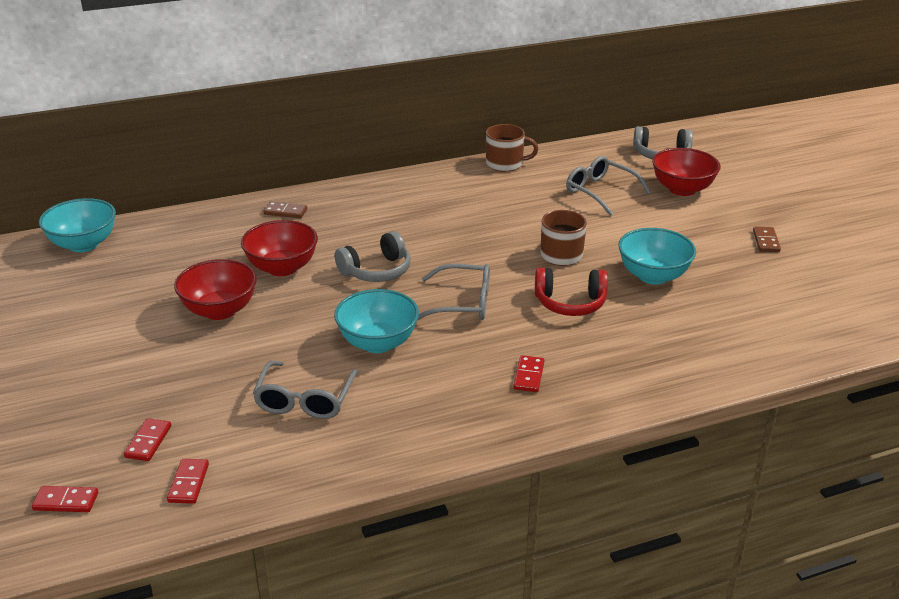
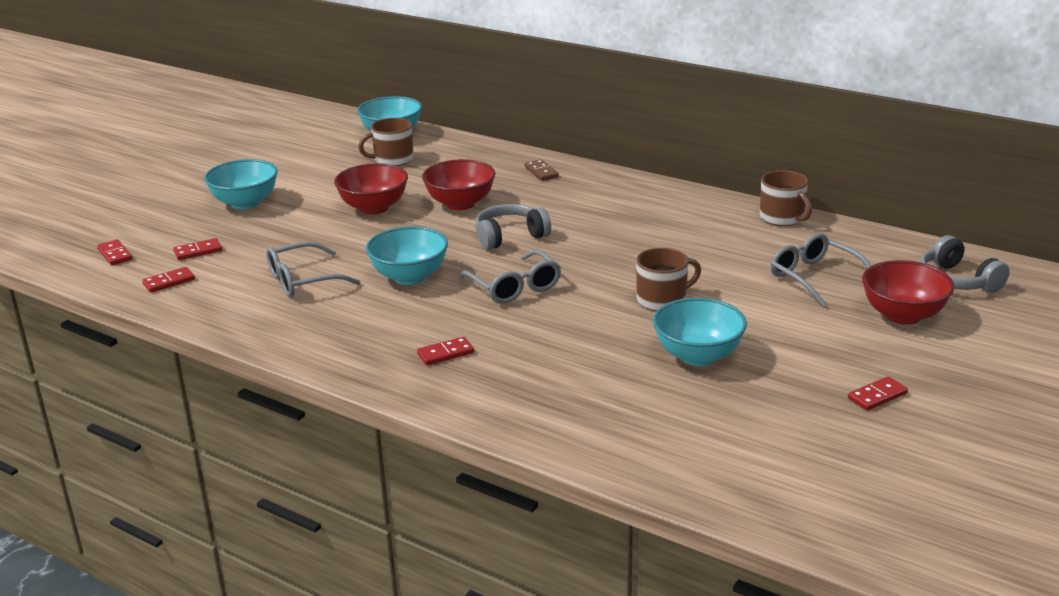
camera: 55 degrees right, 5 degrees down
grey headphones [335,231,411,282] -> grey headphones turned 135 degrees clockwise [475,204,551,250]
red headphones [535,268,608,316] -> none
grey glasses [566,156,651,216] -> grey glasses turned 45 degrees counterclockwise [770,233,871,307]
brown domino [753,226,781,252] -> red domino [848,376,908,411]
none -> turquoise bowl [204,159,278,209]
none -> brown mug [358,118,414,166]

